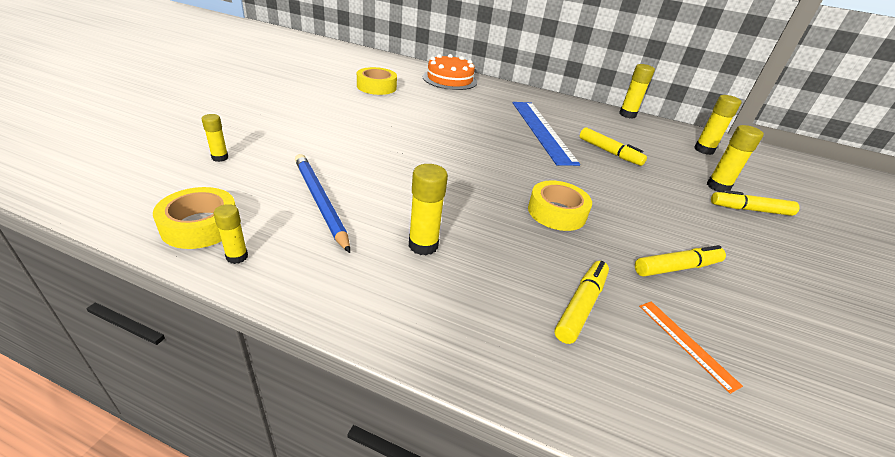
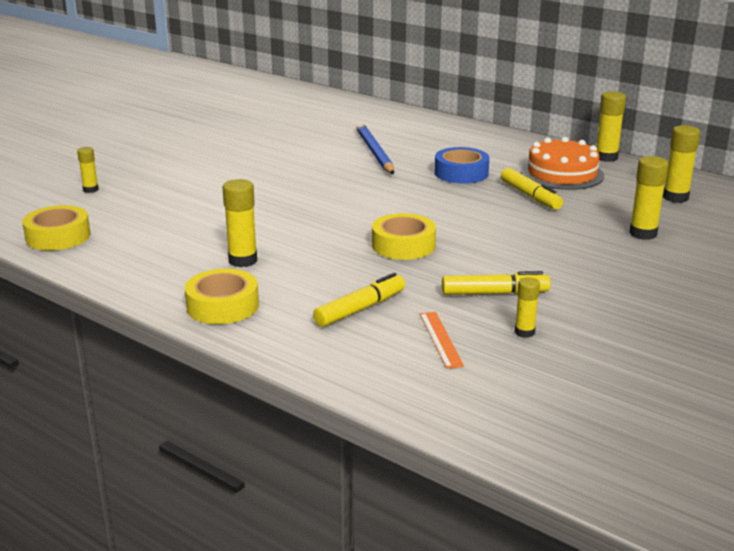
camera: 20 degrees right, 10 degrees down
yellow glue stick [214,204,248,264] -> yellow glue stick moved to [515,277,540,338]
blue pencil [295,154,350,253] -> blue pencil moved to [356,123,394,174]
yellow tape [357,67,397,95] -> yellow tape moved to [185,269,259,324]
orange cake [423,54,477,90] -> orange cake moved to [521,137,604,190]
blue ruler [513,102,580,166] -> blue tape [435,147,489,184]
yellow marker [711,190,800,216] -> none

